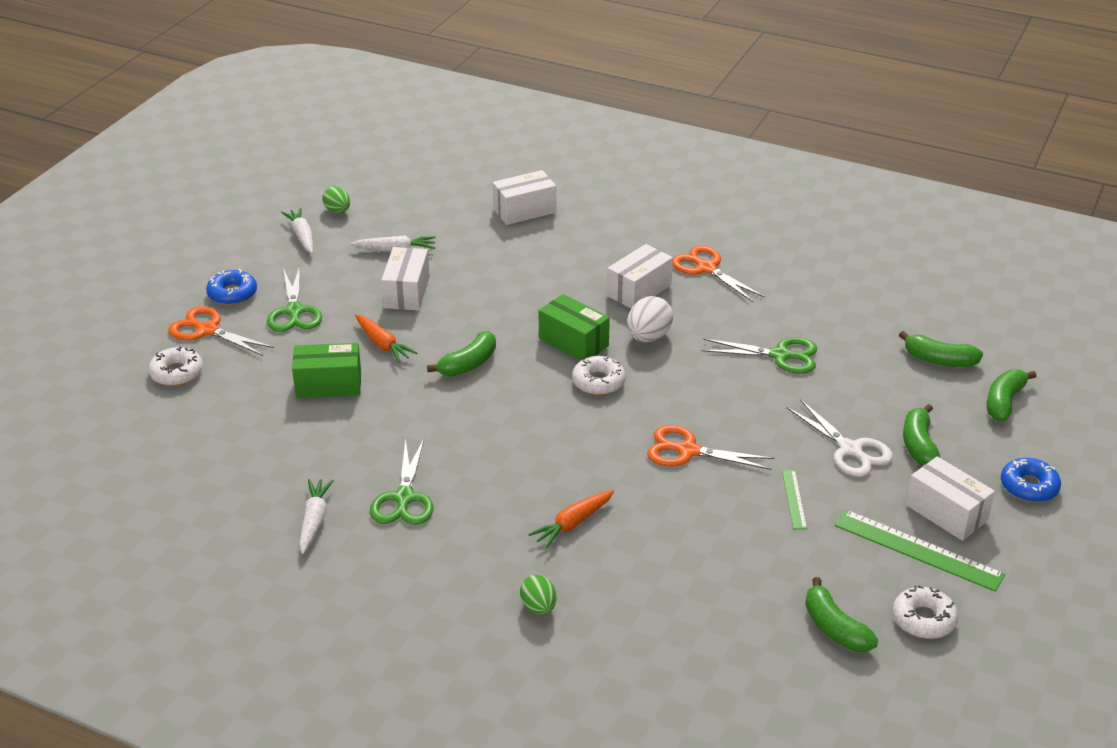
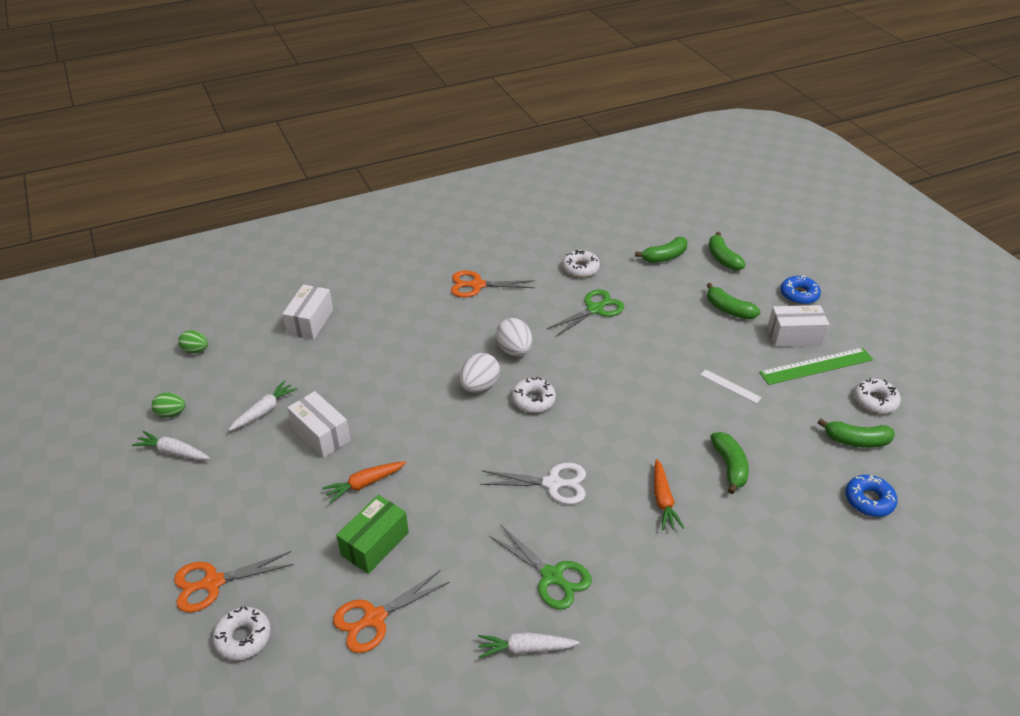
camera: 50 degrees left, 5 degrees up
blue donut [206,269,257,305] -> blue donut moved to [845,475,898,517]
green scissors [267,266,322,332] -> none
white carrot [299,479,334,554] -> white carrot turned 45 degrees counterclockwise [478,633,579,658]
orange carrot [355,314,417,363] -> orange carrot turned 150 degrees clockwise [322,461,406,503]
green banana [427,331,496,377] -> green banana moved to [710,432,749,494]
green egg [520,574,556,615] -> green egg moved to [178,330,208,353]
green box [539,294,610,361] -> white egg [460,353,500,393]
white box [607,244,673,309] -> none
orange scissors [647,425,774,470] -> orange scissors moved to [333,571,450,653]
green ruler [782,470,807,529] -> white ruler [700,369,762,403]
white scissors [787,399,893,477] -> white scissors moved to [480,462,586,504]
none -> white donut [562,250,600,277]

